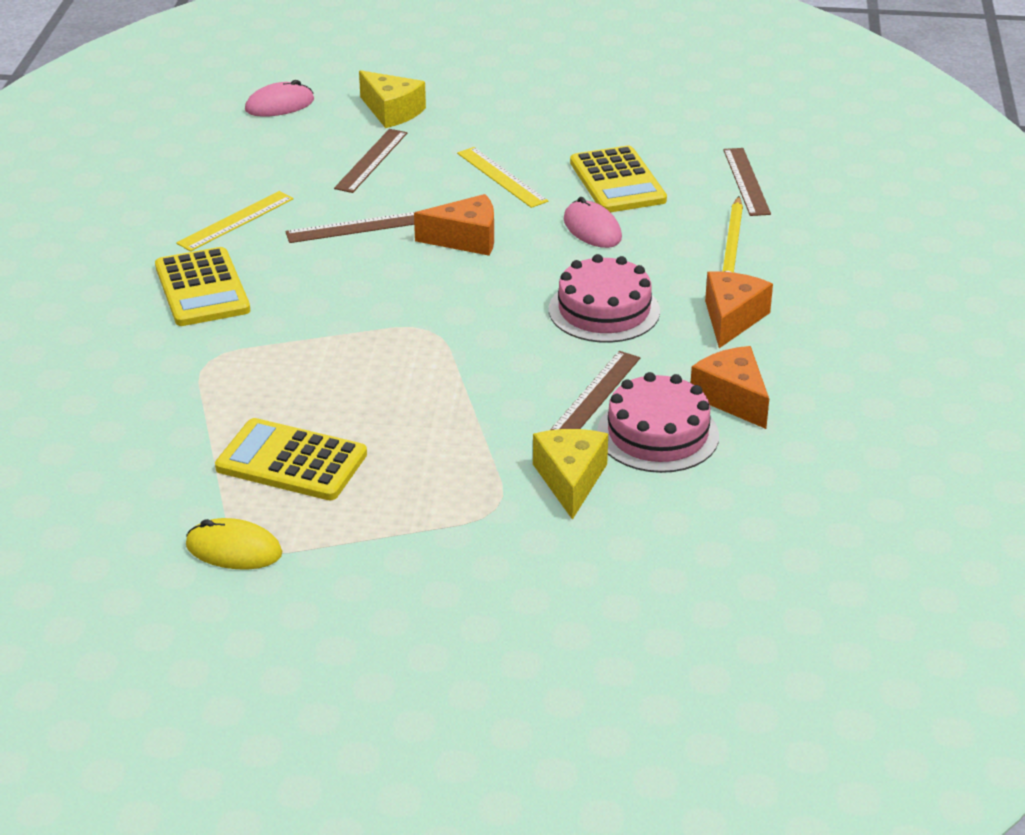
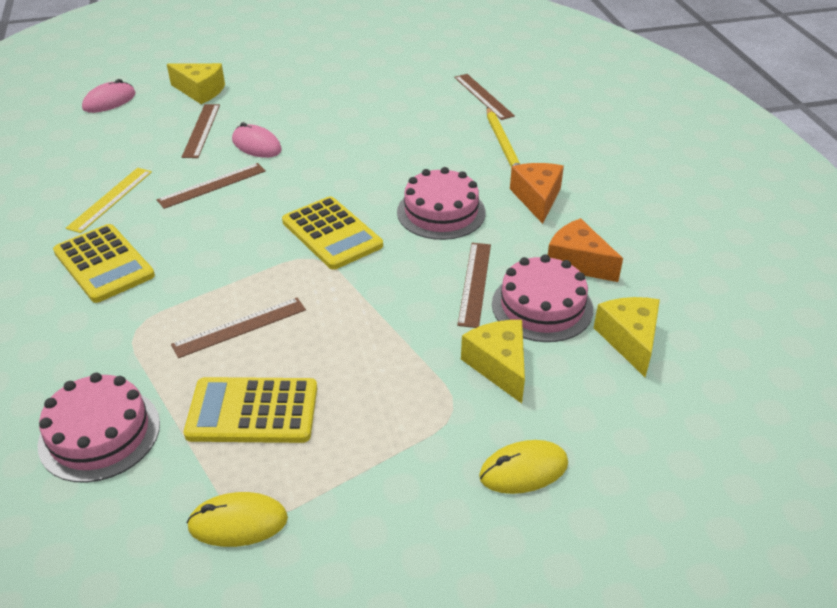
camera: 20 degrees left, 5 degrees up
orange cheese [414,194,494,256] -> none
yellow ruler [457,147,548,208] -> none
pink mouse [564,197,622,248] -> pink mouse moved to [232,122,282,158]
yellow calculator [570,146,667,212] -> yellow calculator moved to [282,196,383,270]
none -> pink cake [37,373,160,483]
none -> brown ruler [171,298,306,358]
none -> yellow mouse [479,440,568,494]
none -> yellow cheese [594,297,660,377]

